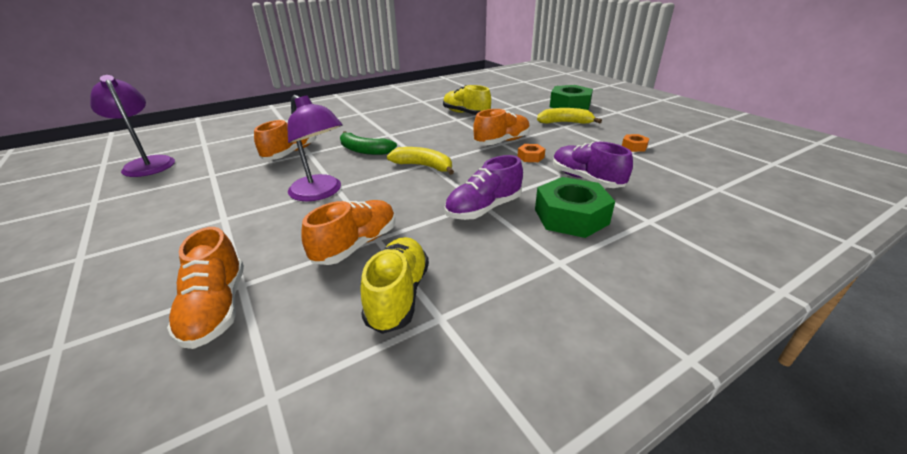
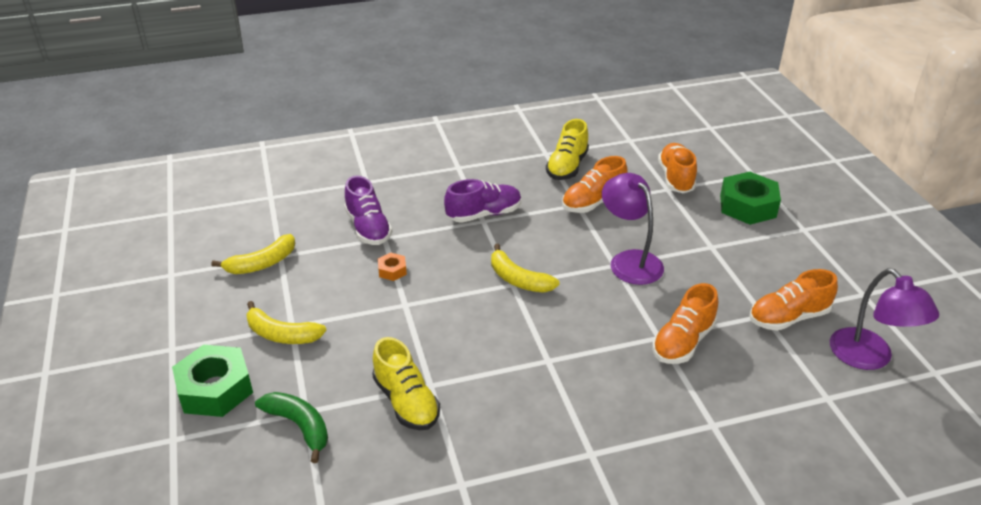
camera: 165 degrees left, 5 degrees up
green banana [340,131,397,155] -> green banana moved to [255,392,328,463]
orange shoe [473,109,530,145] -> orange shoe moved to [749,269,838,331]
green nut [535,177,615,238] -> green nut moved to [720,172,781,225]
orange nut [622,134,649,152] -> yellow banana [211,234,295,274]

